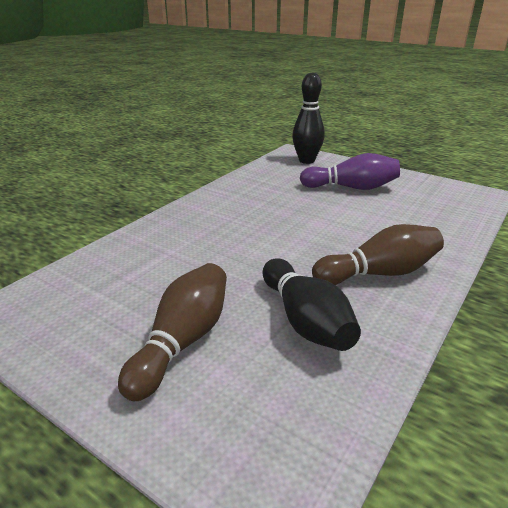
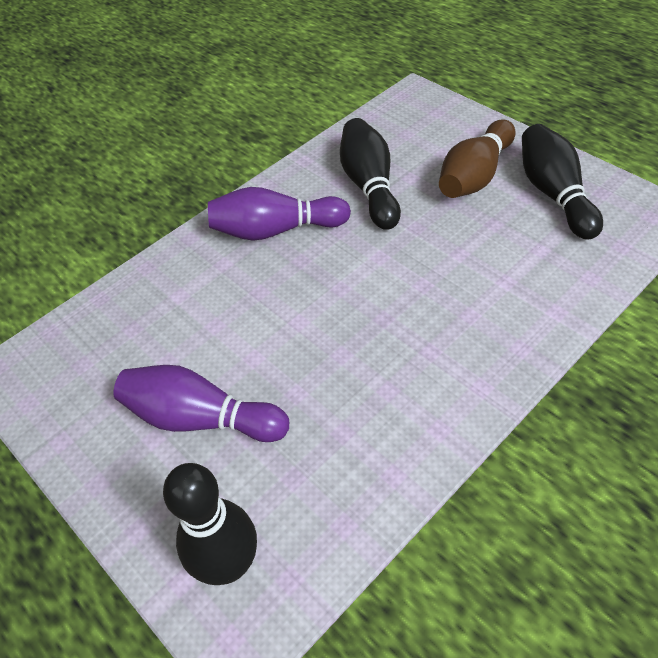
camera: 165 degrees left, 20 degrees up
brown bowling pin [312,224,444,285] -> purple bowling pin [208,187,351,241]
none -> black bowling pin [522,124,603,239]

